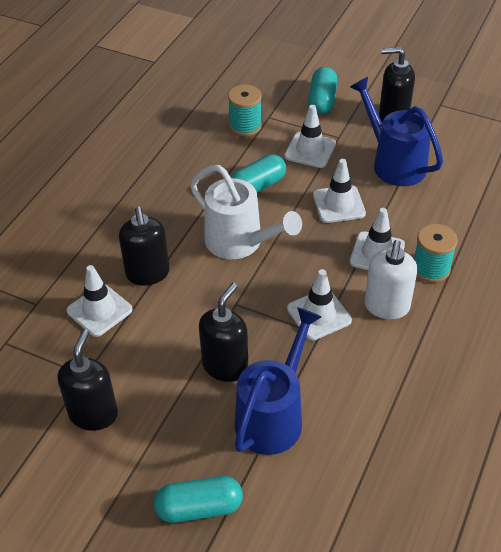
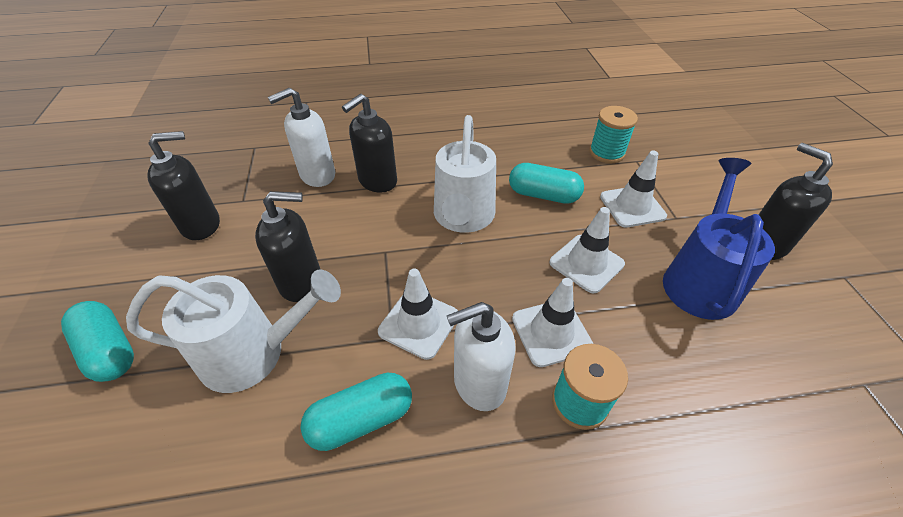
camera: 55 degrees right, 0 degrees up
white traffic cone [67,265,133,337] -> white soap dispenser [268,88,335,187]
blue watering can [235,307,322,455] -> white watering can [126,269,341,393]
turquoise capsule [308,67,337,114] -> turquoise capsule moved to [300,373,412,451]

